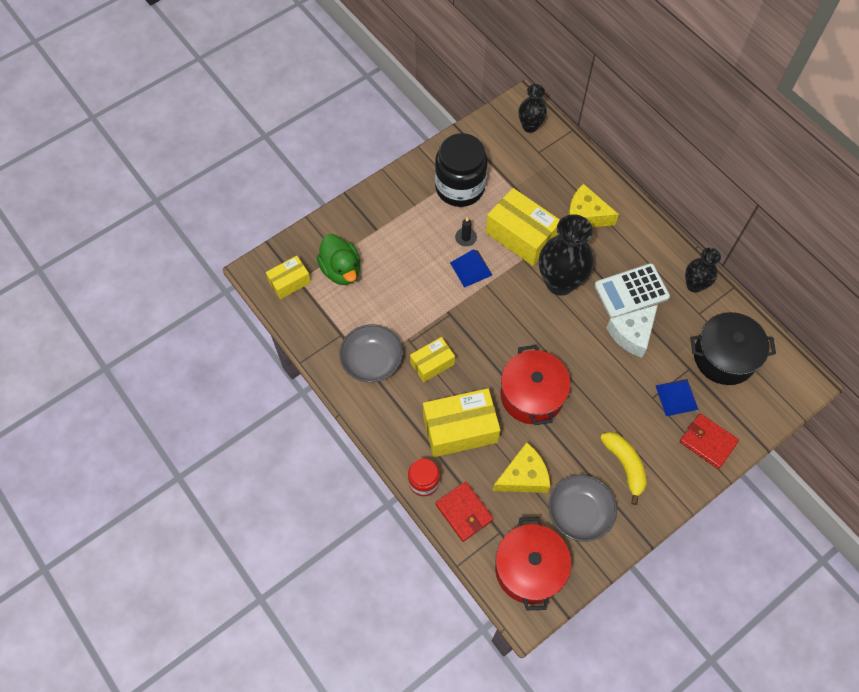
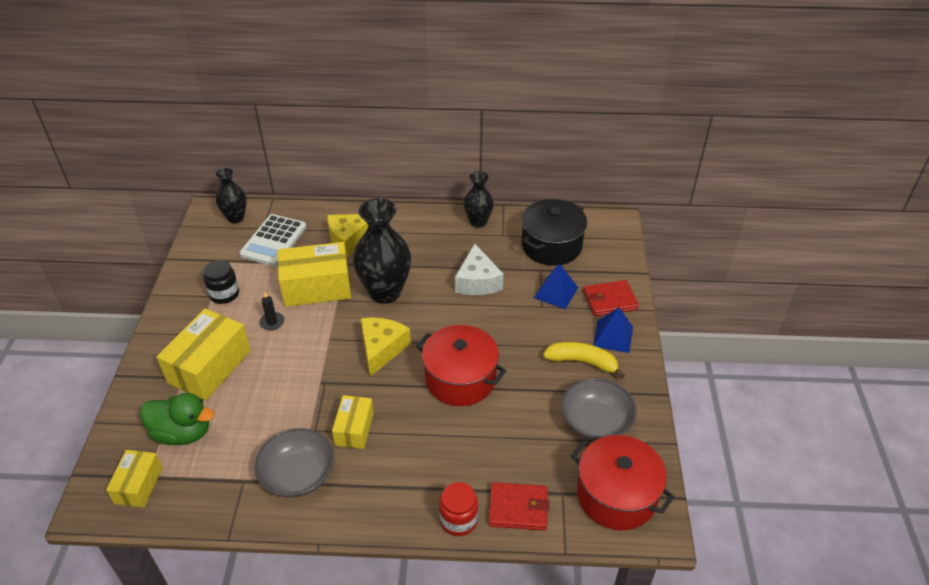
camera: 50 degrees left, 20 degrees down
yellow box [423,388,500,457] -> yellow box moved to [157,309,251,401]
black jar [435,133,488,207] -> black jar [203,260,239,304], size x0.53
blue pyramid [450,250,492,288] -> blue pyramid moved to [593,307,633,353]
yellow cheese [493,442,550,493] -> yellow cheese moved to [361,318,411,376]
white calculator [594,263,670,318] -> white calculator moved to [239,214,306,266]

